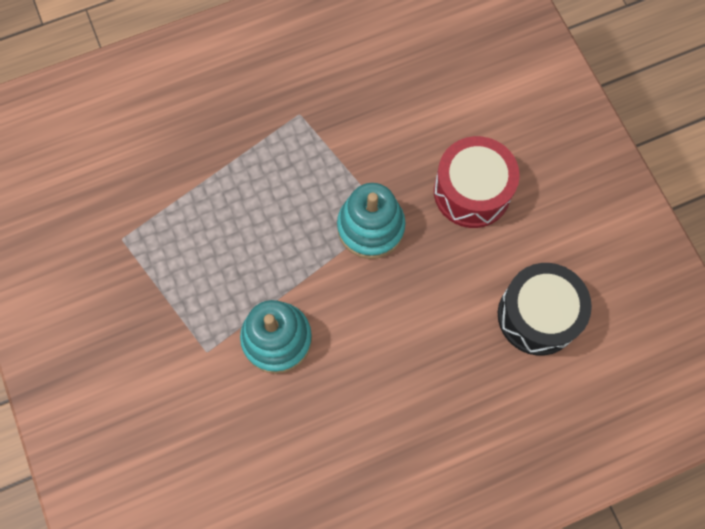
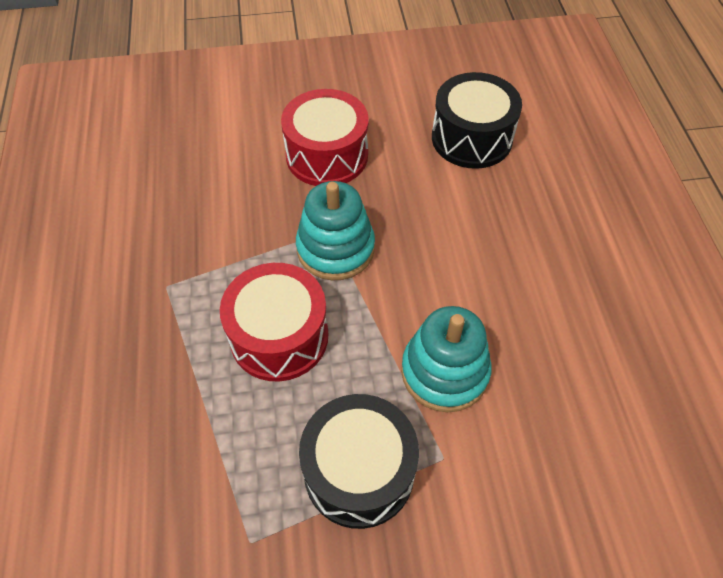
camera: 75 degrees left, 15 degrees down
none -> red drum [220,263,328,381]
none -> black drum [299,394,419,529]

